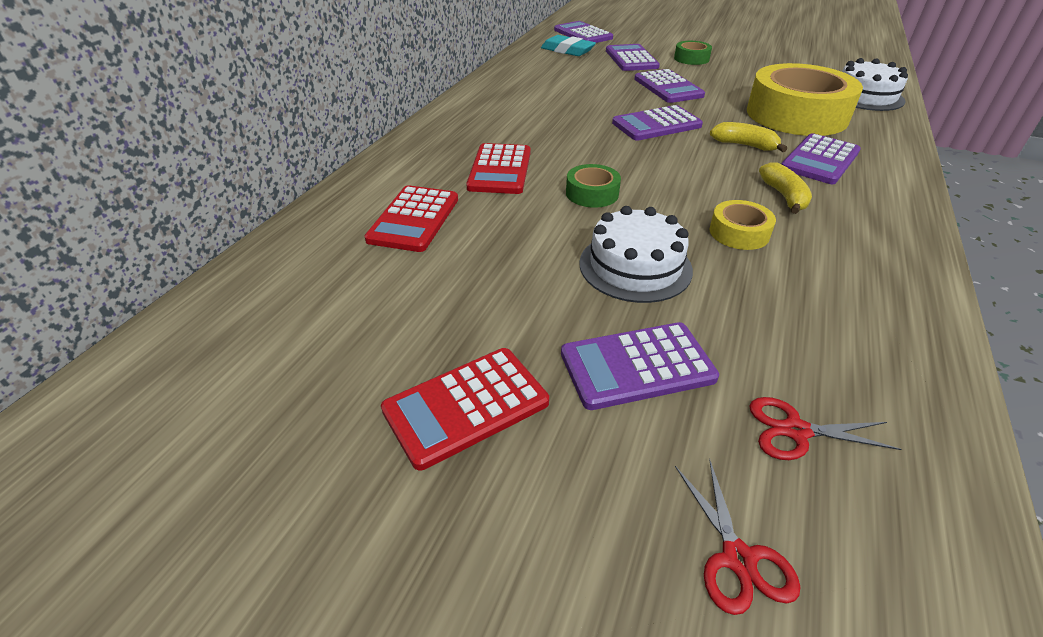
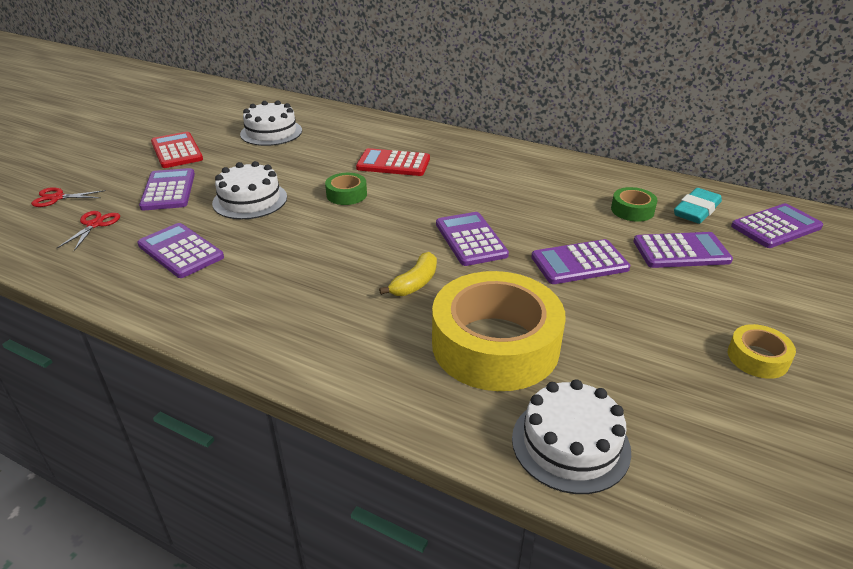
camera: 95 degrees right, 5 degrees down
red calculator [364,185,458,252] -> none
green tape [674,41,712,65] -> green tape moved to [611,187,658,222]
yellow tape [710,200,776,250] -> yellow tape moved to [728,324,796,379]
yellow banana [759,163,812,214] -> none
purple calculator [782,133,861,184] -> purple calculator moved to [137,223,224,278]
none -> white cake [240,100,302,146]

